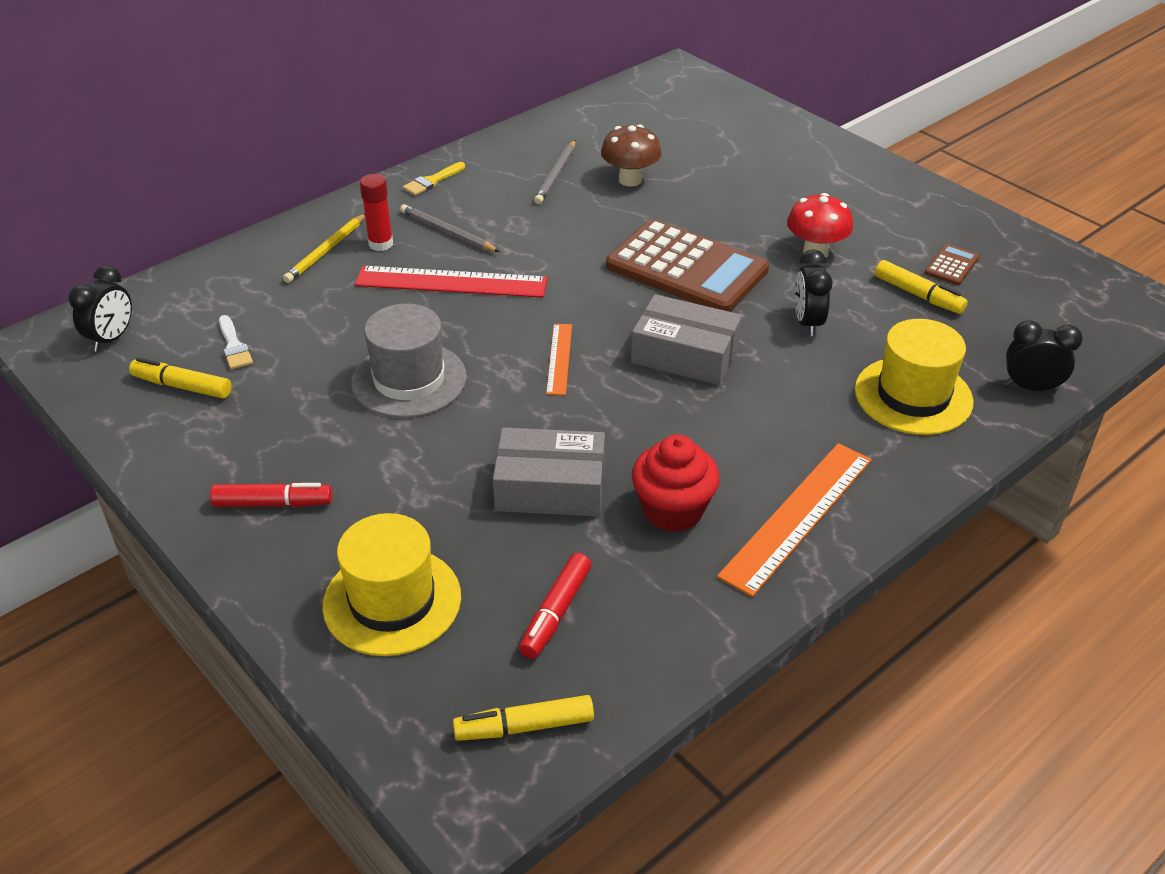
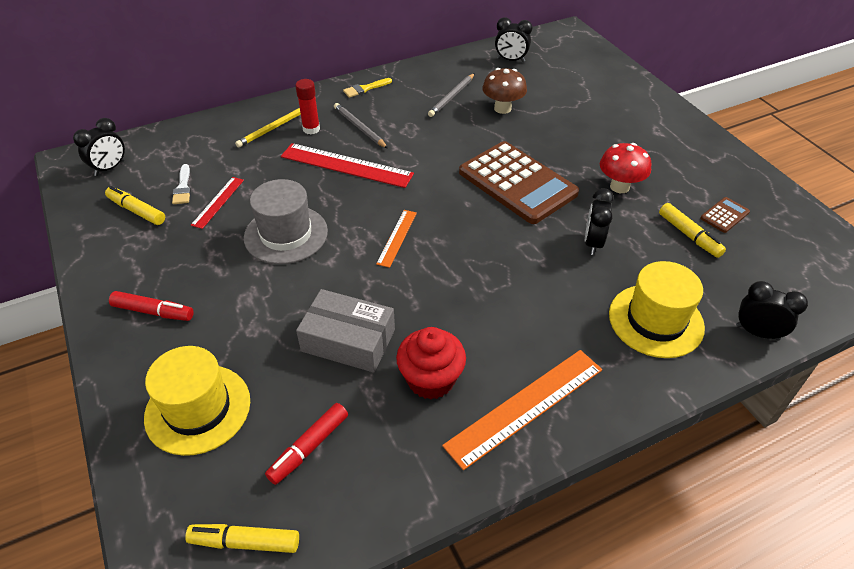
camera: 15 degrees right, 5 degrees up
grey box [631,294,742,385] -> none
none -> red ruler [191,177,244,229]
none -> black clock [495,17,532,62]

